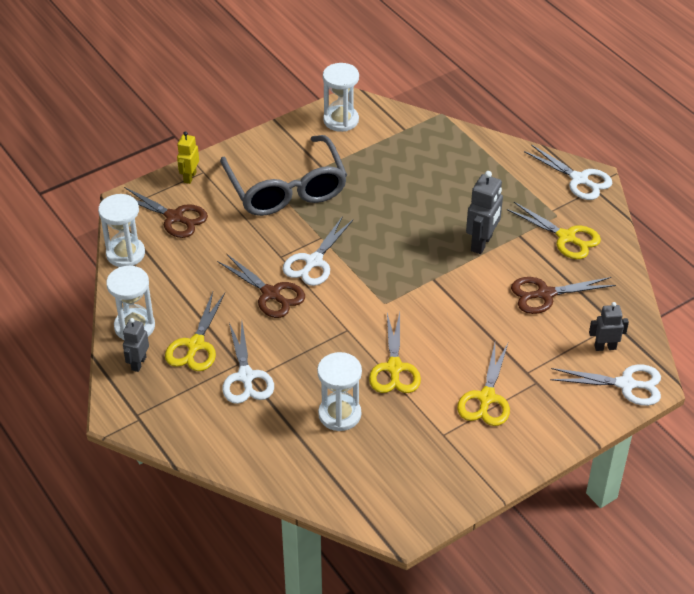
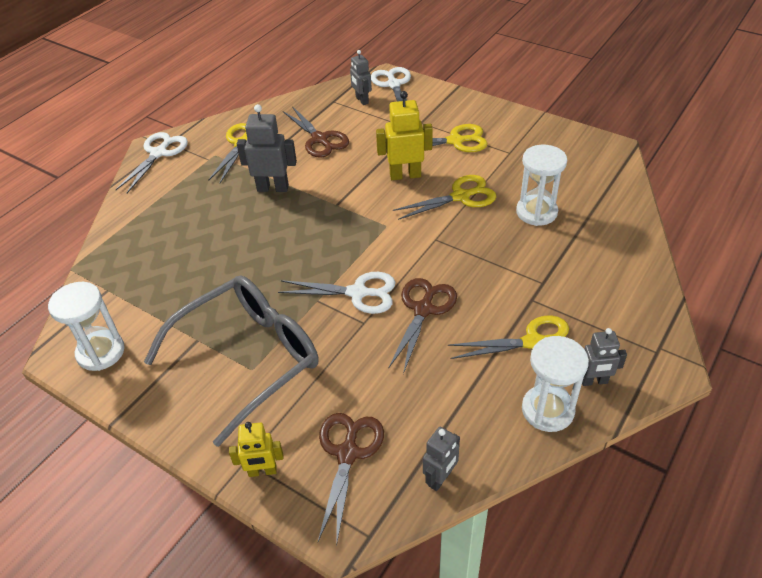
camera: 110 degrees left, 0 degrees up
white hourglass [98,194,145,267] -> grey robot [423,427,460,491]
white scissors [222,323,274,404] -> none
none -> yellow robot [376,91,433,180]

